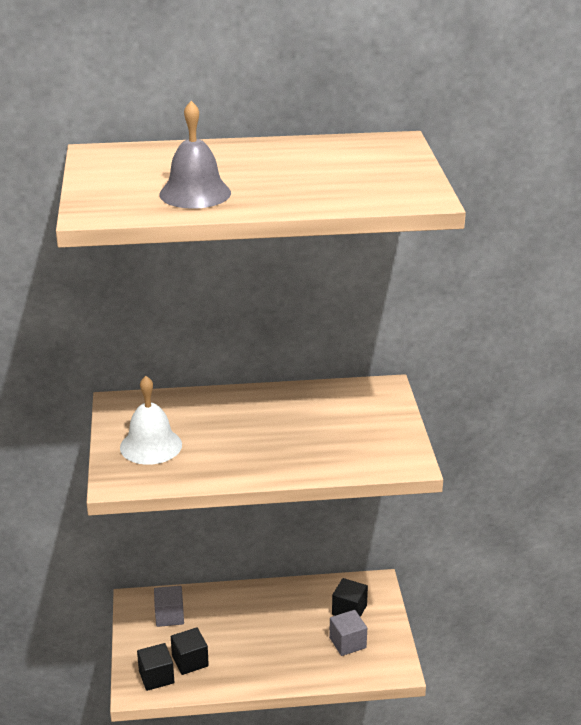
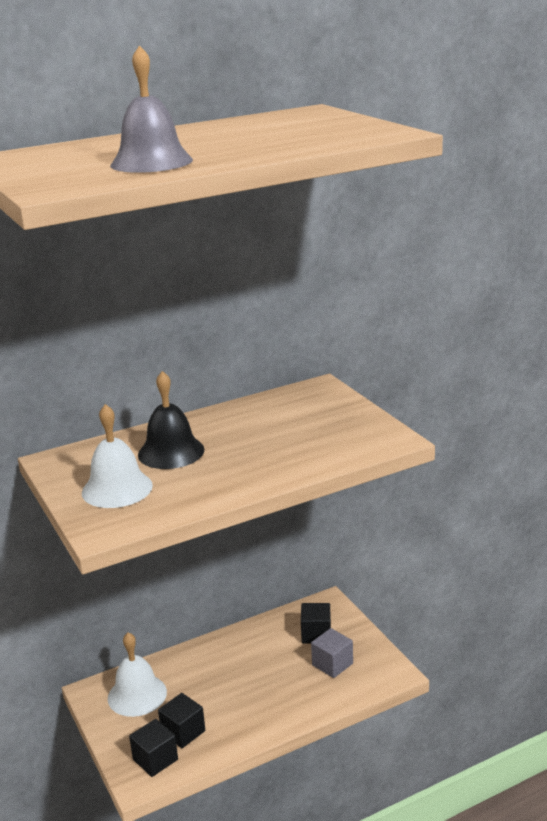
camera: 20 degrees left, 5 degrees down
grey cube [154,586,184,627] -> white bell [108,632,167,717]
none -> black bell [138,371,204,469]

